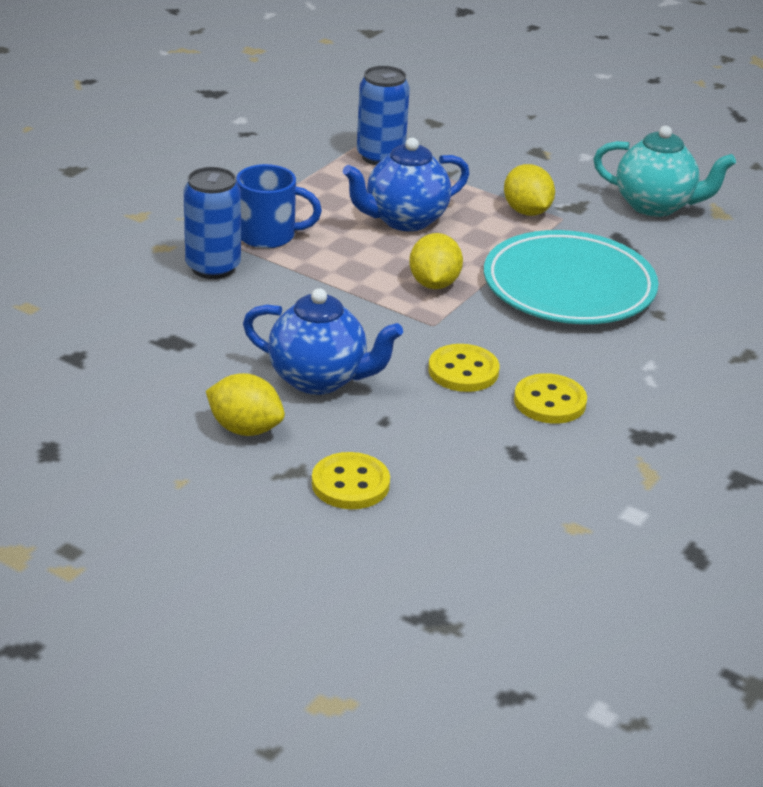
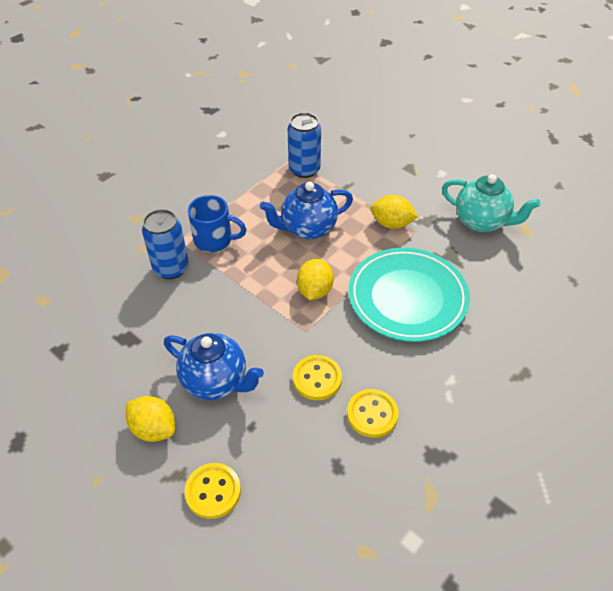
camera: 10 degrees right, 15 degrees up
yellow lemon [504,164,555,216] -> yellow lemon turned 60 degrees counterclockwise [371,195,418,229]

